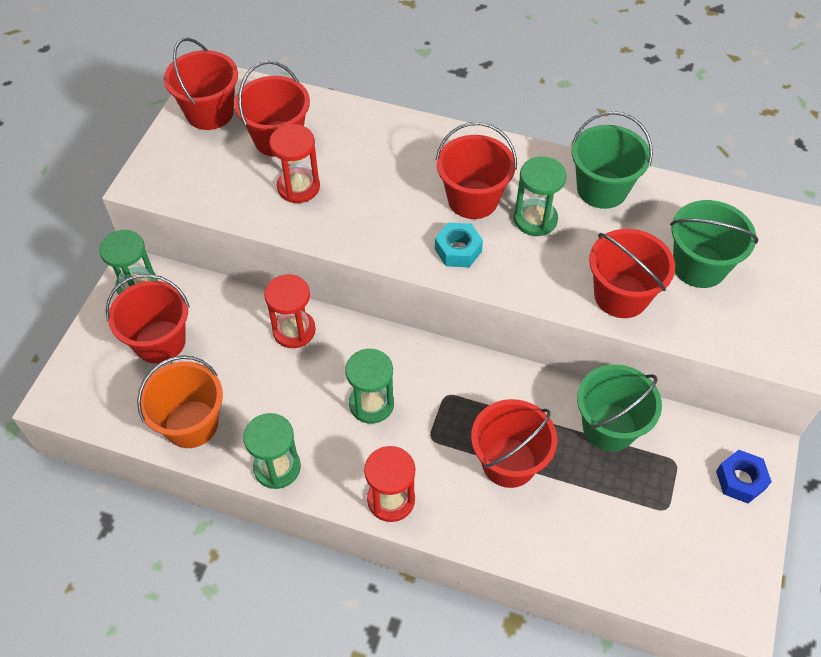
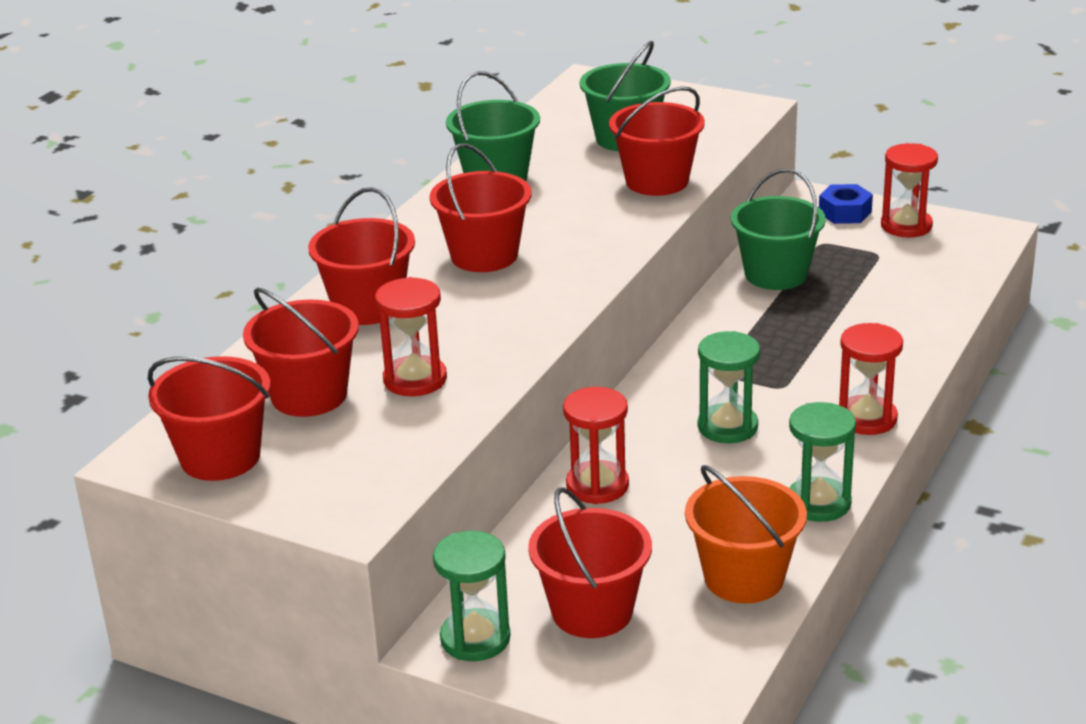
camera: 80 degrees left, 25 degrees down
turquoise nut [435,223,483,267] -> none
red bucket [471,399,557,488] -> red bucket moved to [308,187,415,325]
green hourglass [514,156,567,236] -> none
none -> red hourglass [881,143,938,237]

